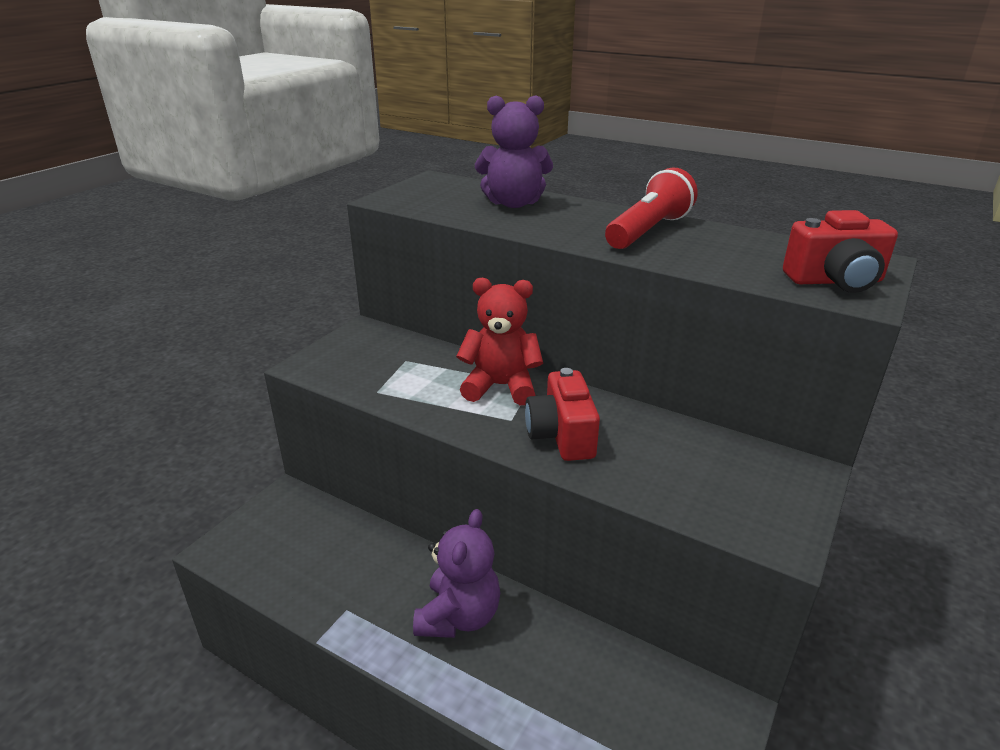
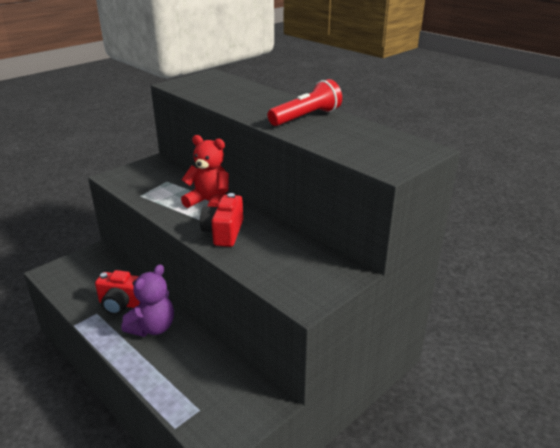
camera: 15 degrees right, 0 degrees up
purple teddy bear [475,95,553,208] -> none
red camera [783,210,898,293] -> red camera moved to [95,270,140,315]

